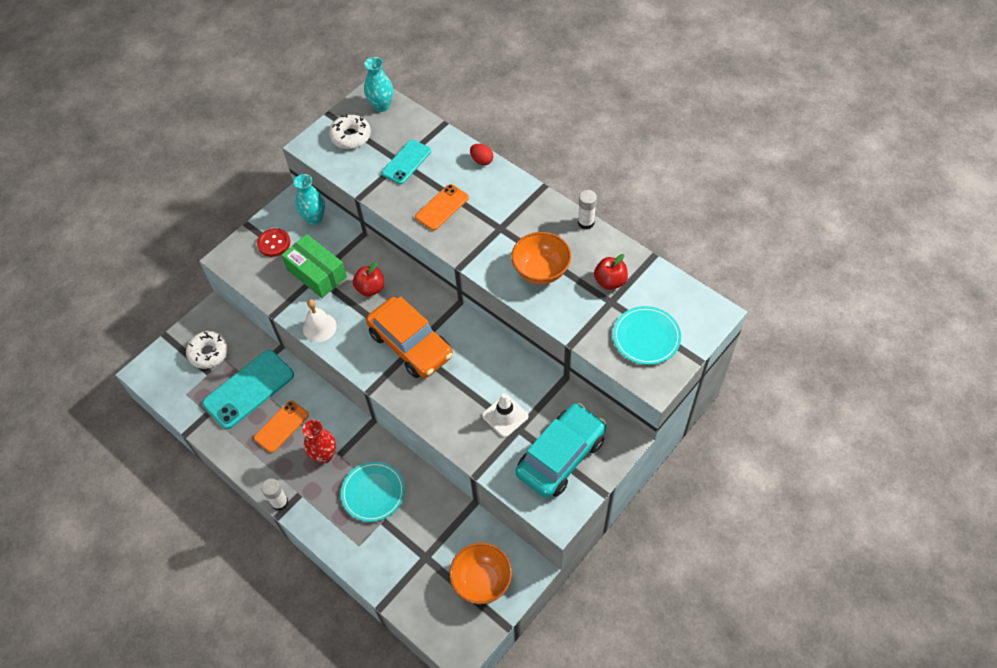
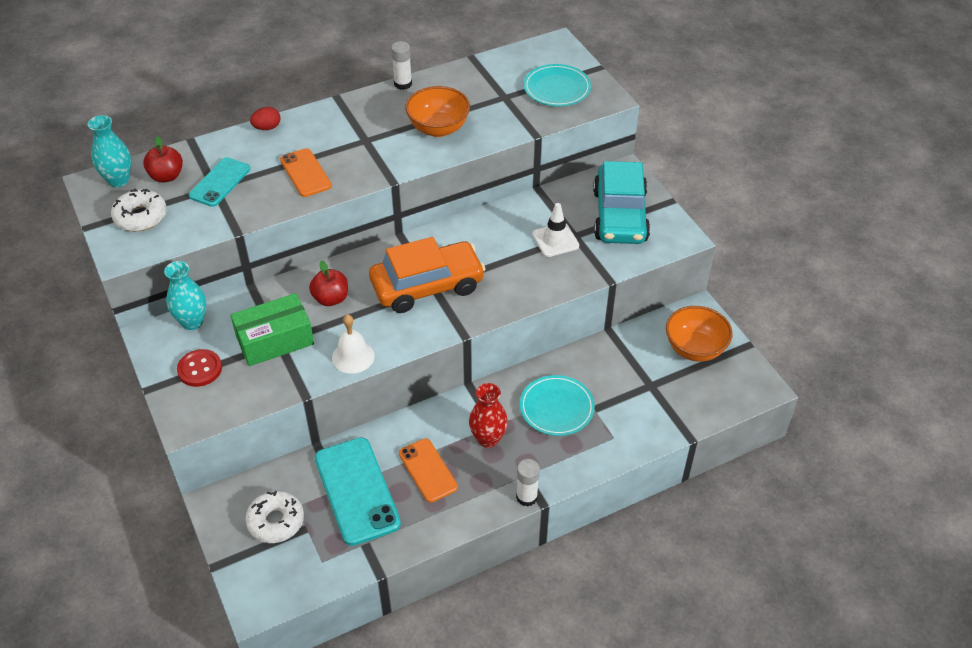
camera: 70 degrees left, 10 degrees down
turquoise phone [382,140,431,184] -> turquoise phone turned 60 degrees clockwise [189,157,250,207]
turquoise car [515,403,606,498] -> turquoise car turned 150 degrees counterclockwise [593,161,650,244]
red apple [594,254,628,290] -> red apple moved to [143,136,183,183]

